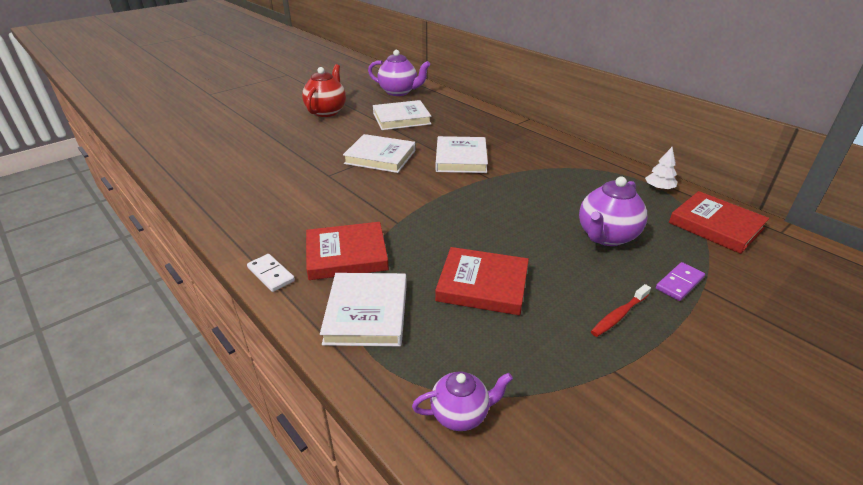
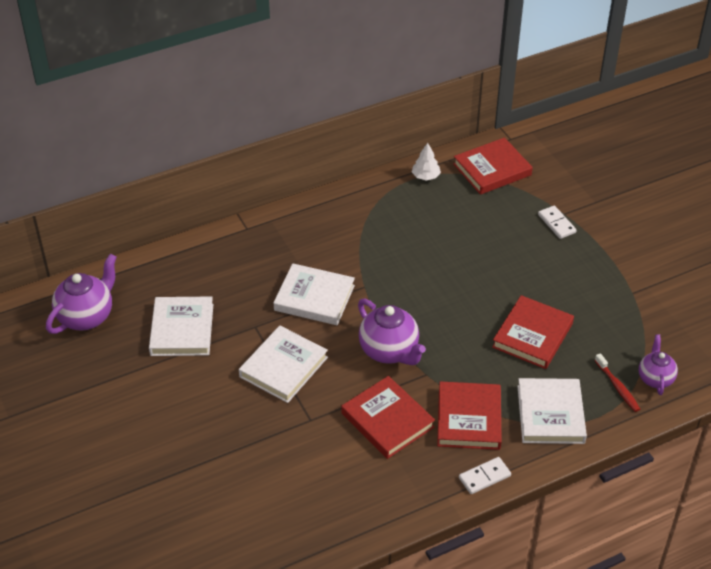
camera: 75 degrees left, 10 degrees up
red teapot [302,64,346,117] -> none
white book [320,273,407,346] -> white book turned 75 degrees clockwise [517,378,587,444]
purple teapot [579,176,647,246] -> purple teapot moved to [358,298,426,365]
red toothbrush [591,284,651,337] -> red toothbrush moved to [595,353,640,412]
purple domino [656,262,705,301] -> white domino [538,206,577,239]
none -> red book [341,376,435,459]

